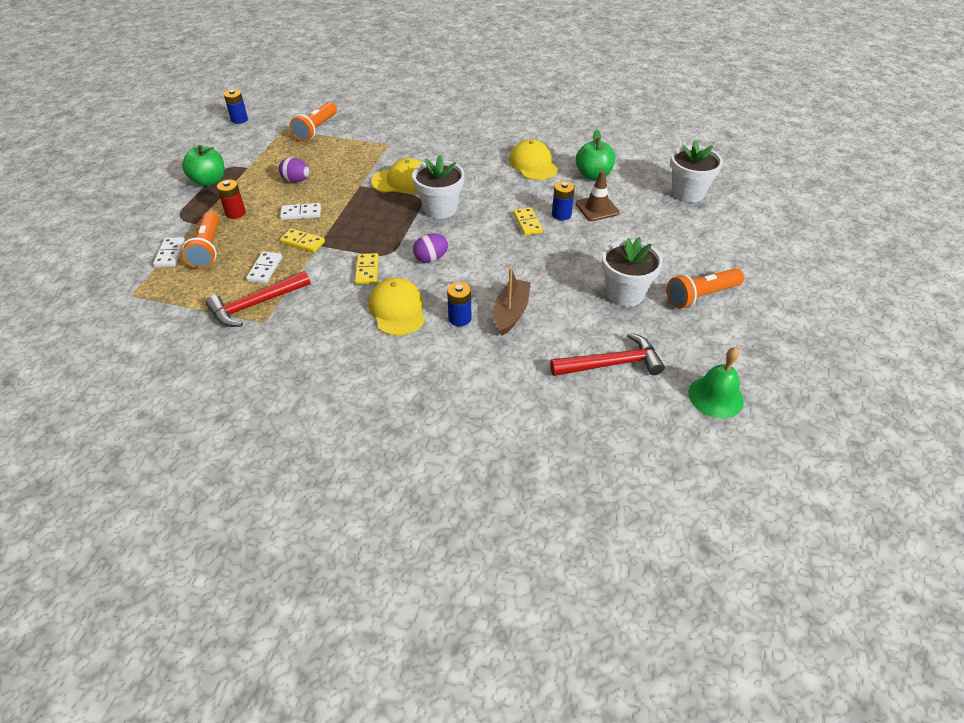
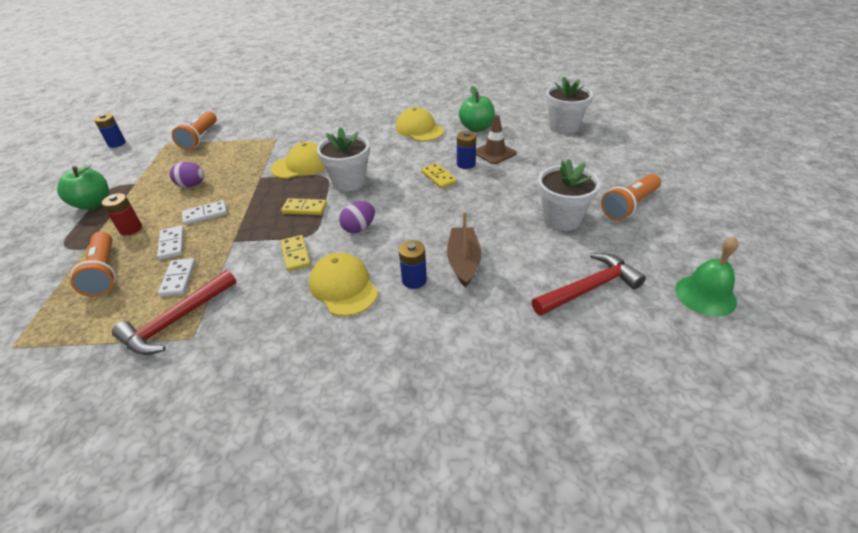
camera: 15 degrees left, 5 degrees down
white domino [153,237,186,267] -> white domino moved to [157,226,184,260]
yellow domino [280,228,325,253] -> yellow domino moved to [281,198,327,215]

